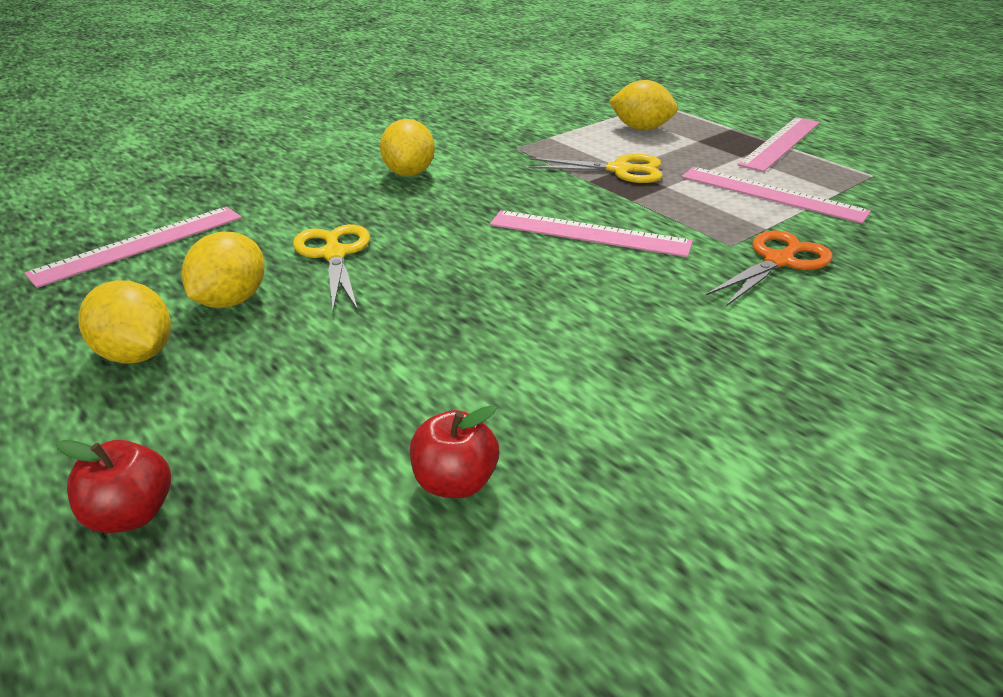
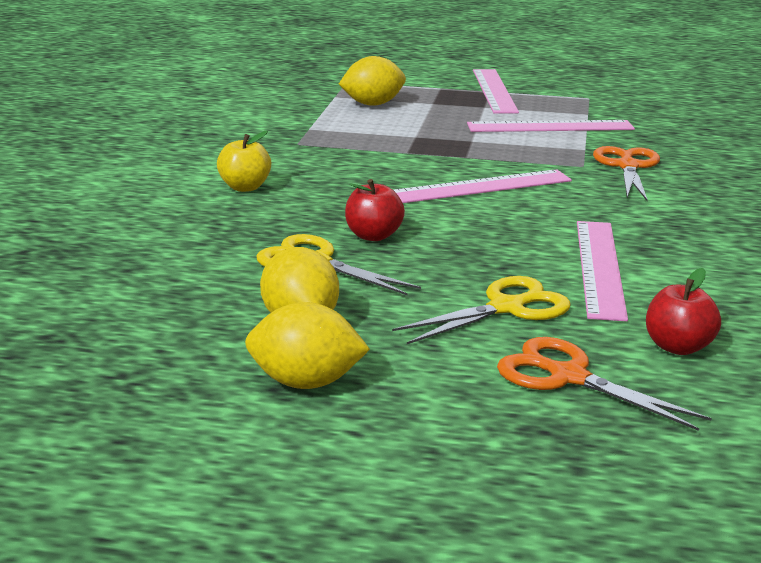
camera: 40 degrees left, 10 degrees down
pink ruler [24,207,242,288] -> pink ruler moved to [577,221,628,321]
red apple [56,440,171,533] -> red apple moved to [345,179,405,241]
yellow lemon [380,119,435,176] -> yellow apple [217,131,271,192]
yellow scissors [528,154,663,183] -> yellow scissors moved to [392,276,571,344]
none -> orange scissors [497,337,712,431]

